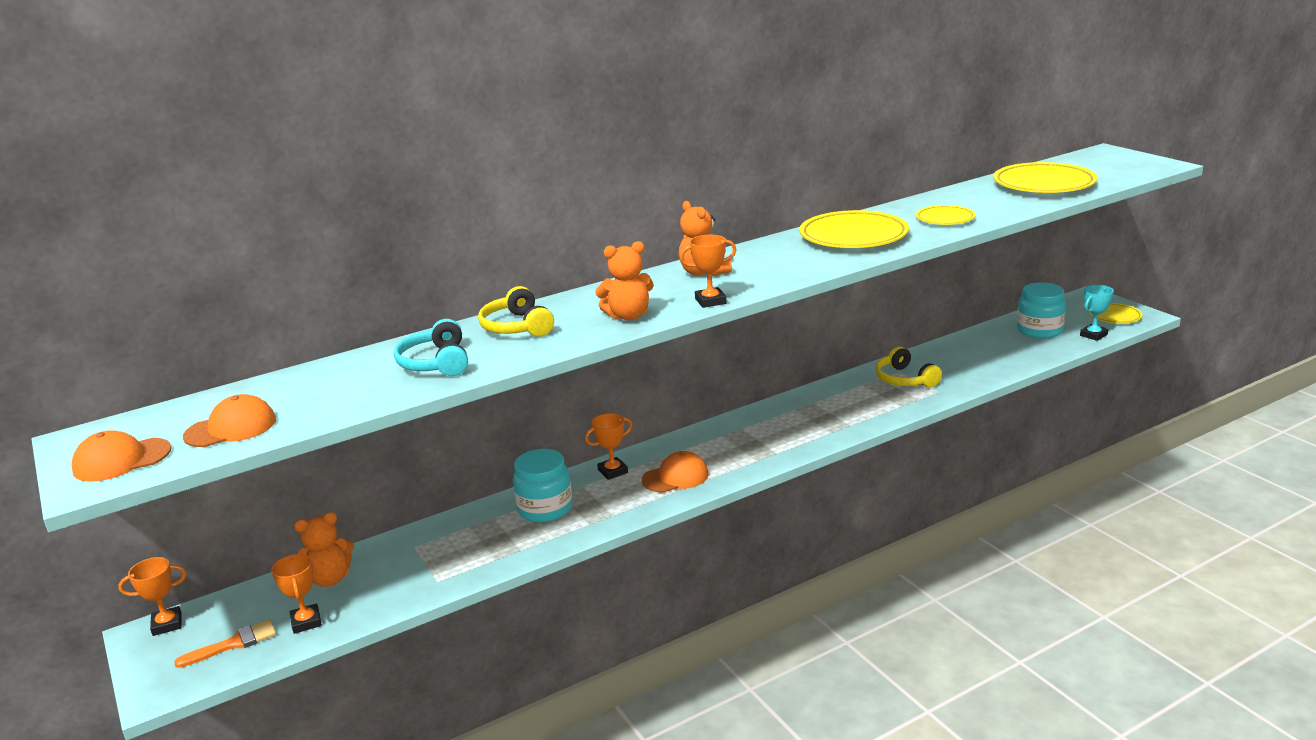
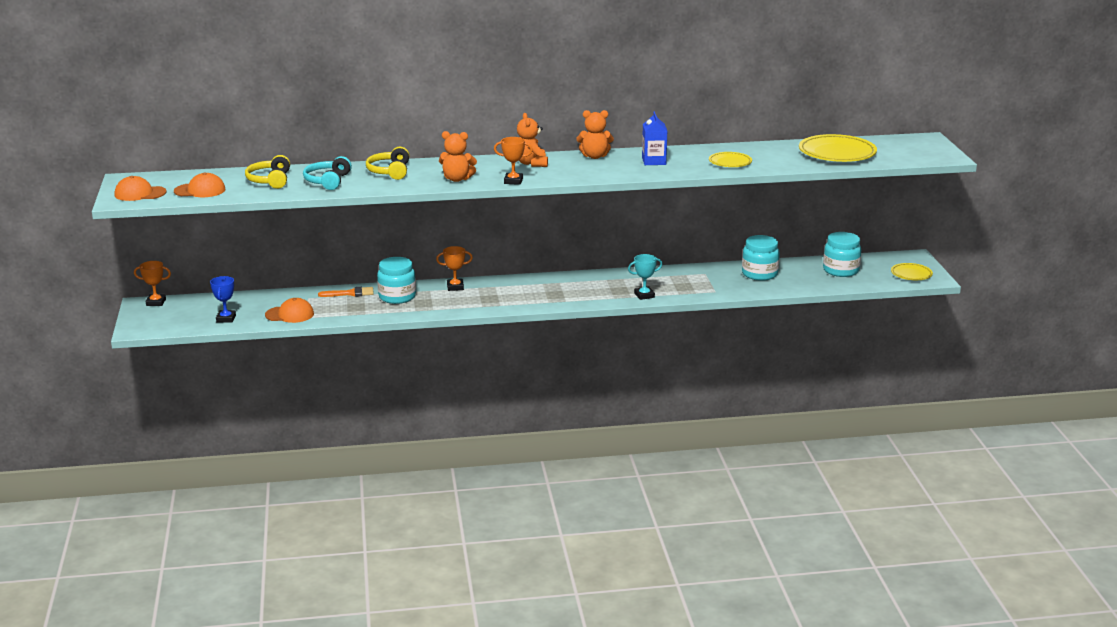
camera: 20 degrees right, 0 degrees up
orange brush [174,619,276,668] -> orange brush moved to [318,287,374,297]
orange trophy [271,554,322,634] -> blue trophy [210,276,236,323]
orange teddy bear [294,512,354,587] -> orange teddy bear moved to [576,110,614,159]
orange cap [642,451,708,493] -> orange cap moved to [265,298,314,323]
yellow plate [799,210,909,248] -> blue carton [642,112,667,165]
yellow headphones [876,346,942,388] -> yellow headphones moved to [245,155,290,189]
turquoise trophy [1080,285,1114,341] -> turquoise trophy moved to [628,254,663,300]
none -> turquoise jar [742,235,780,281]

